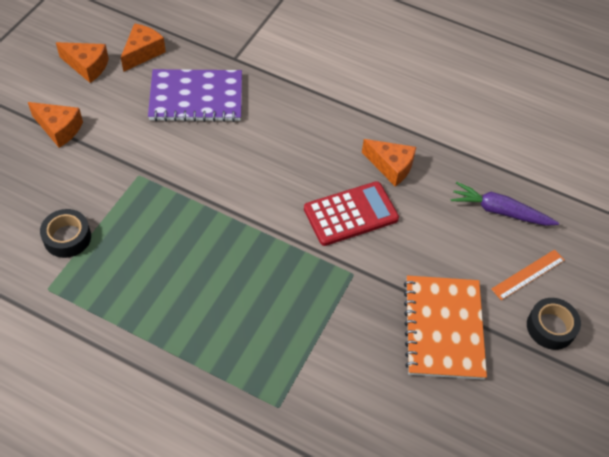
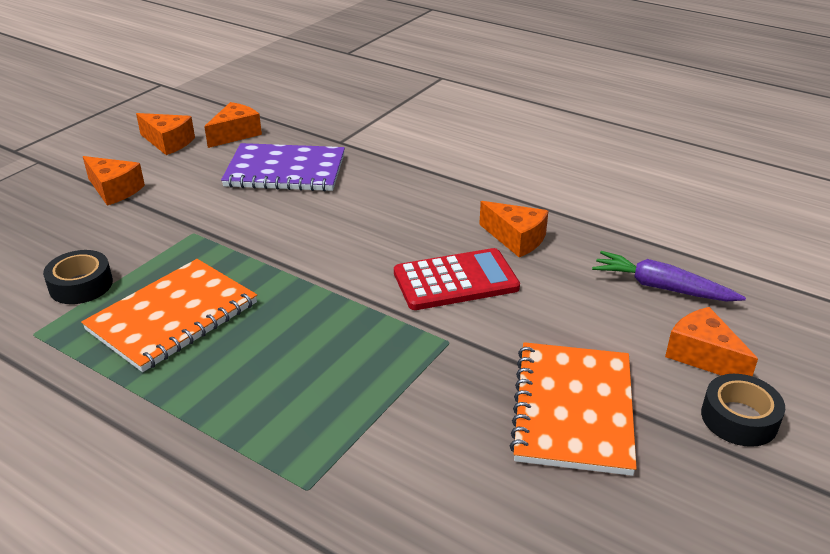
camera: 10 degrees right, 20 degrees down
orange ruler [491,249,565,300] -> orange cheese [665,307,758,377]
none -> orange notebook [81,259,257,372]

